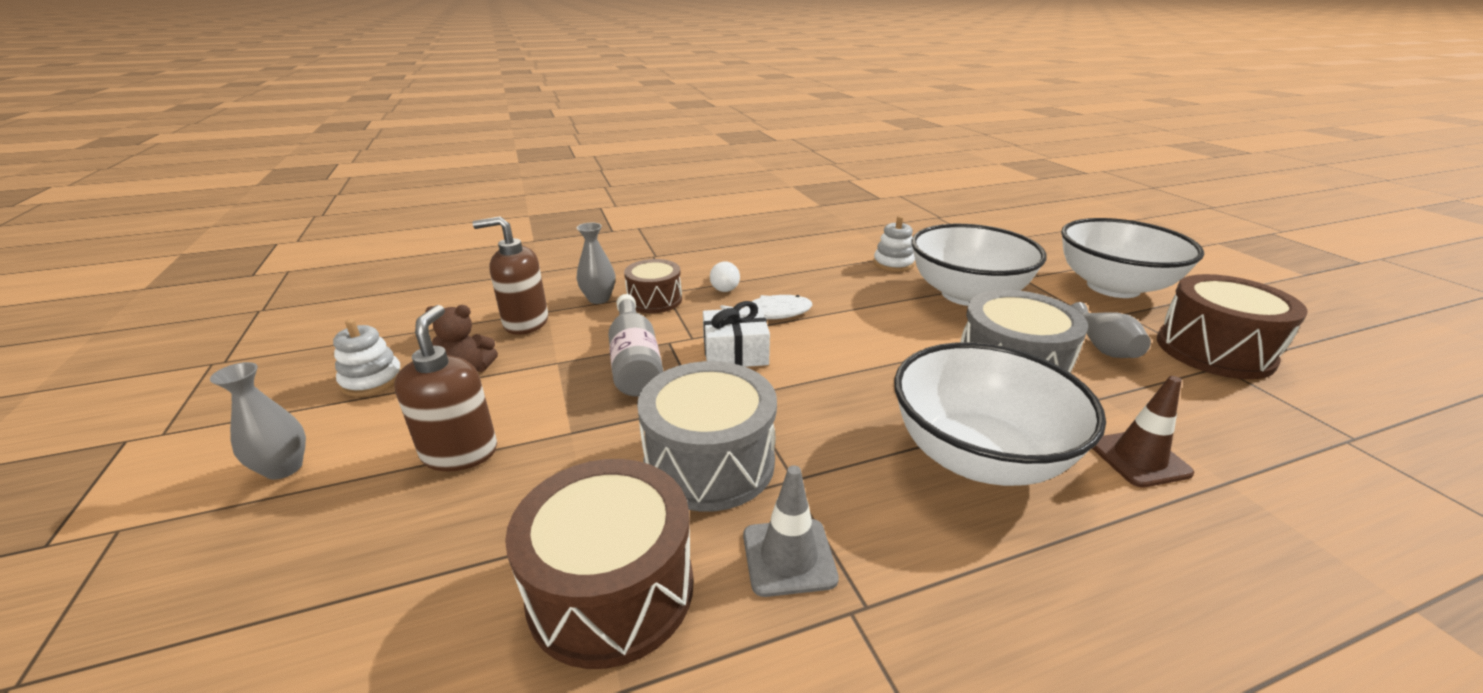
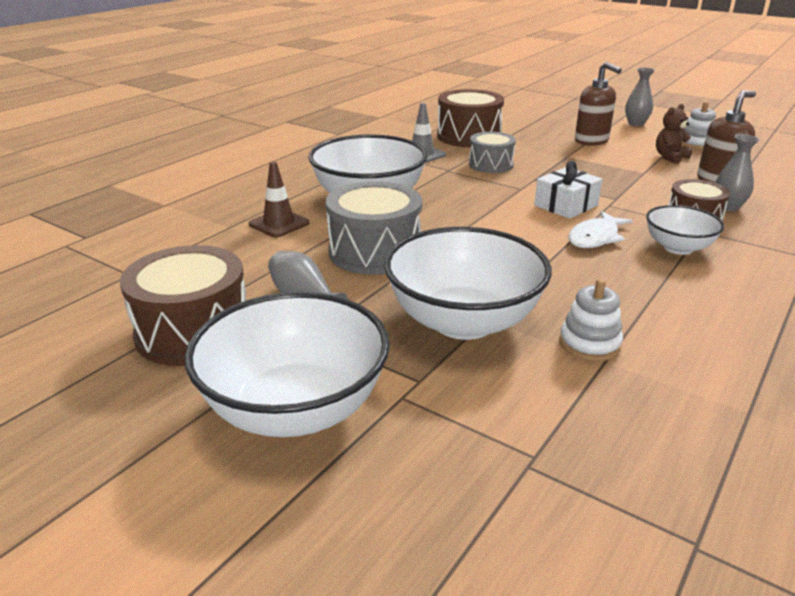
camera: 145 degrees right, 0 degrees up
grey bottle [608,294,663,397] -> none
grey drum [637,361,777,512] -> grey drum [469,132,516,173], size x0.63
white light bulb [710,261,740,292] -> white bowl [646,205,724,255]

